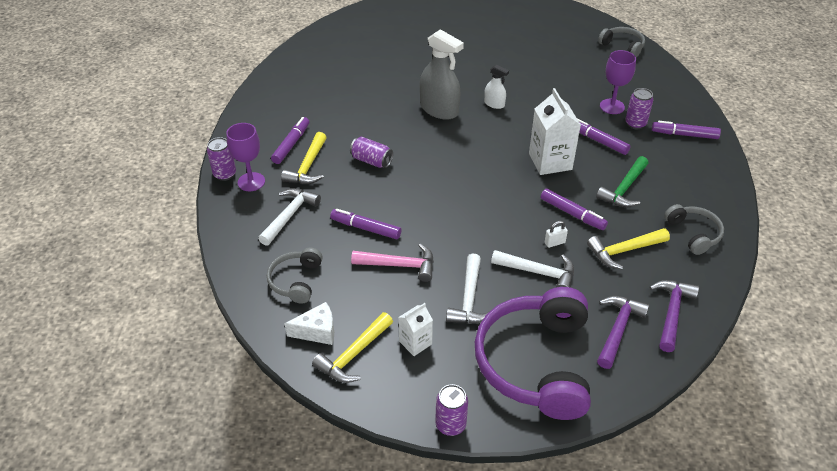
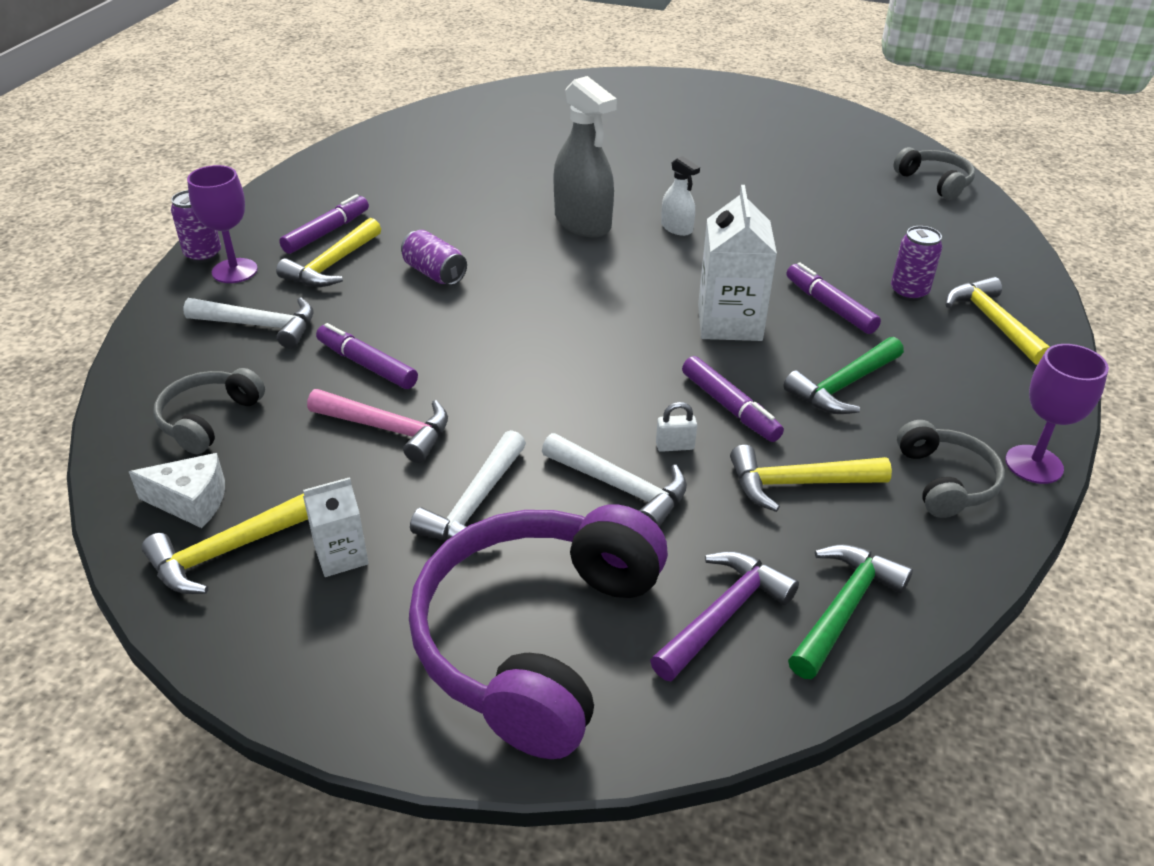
camera: 15 degrees right, 5 degrees down
white hammer [258,188,321,246] -> white hammer turned 60 degrees clockwise [183,297,314,349]
purple can [435,384,468,436] -> none
purple goblet [600,50,636,114] -> purple goblet moved to [1005,344,1109,484]
purple hammer [649,280,699,352] -> green hammer [788,544,913,679]
purple marker [652,121,721,139] -> yellow hammer [945,277,1050,365]

